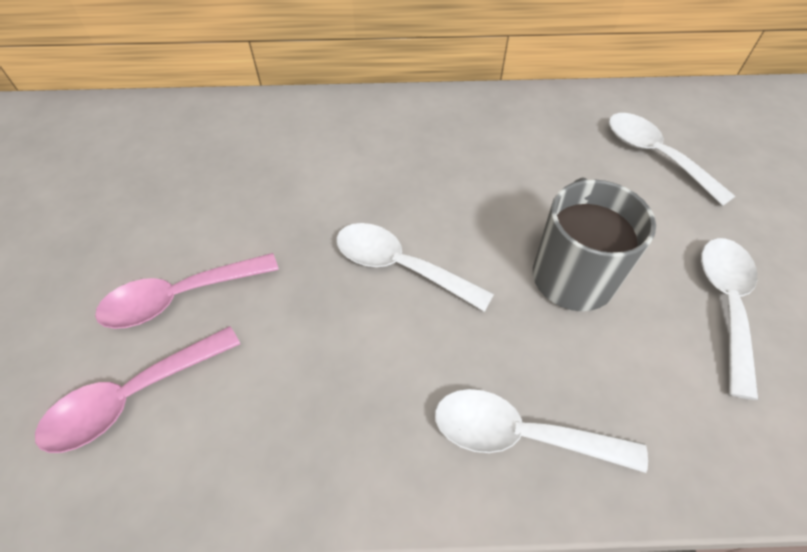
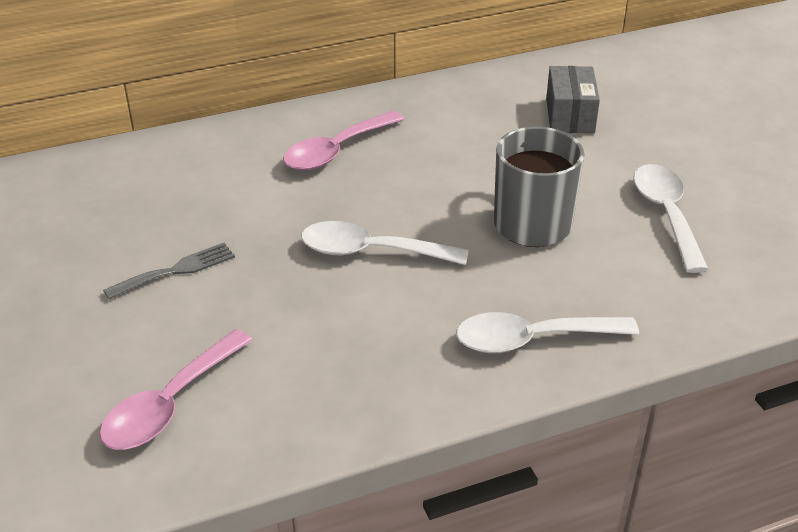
camera: 20 degrees left, 15 degrees down
pink spoon [95,253,279,329] -> pink spoon moved to [283,111,404,171]
white spoon [609,113,735,206] -> grey box [546,66,600,133]
none -> grey fork [103,243,235,299]

